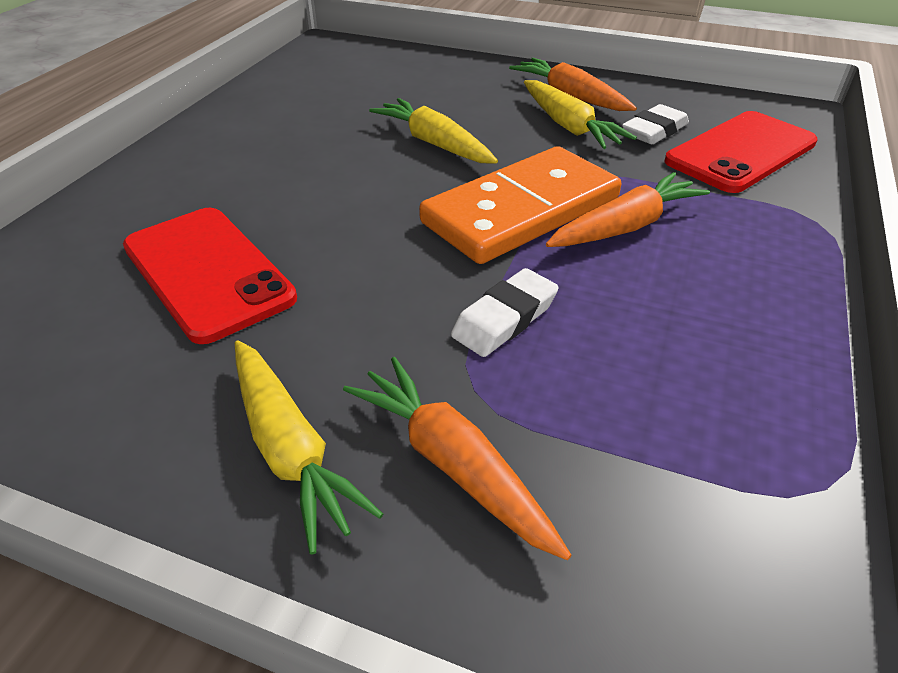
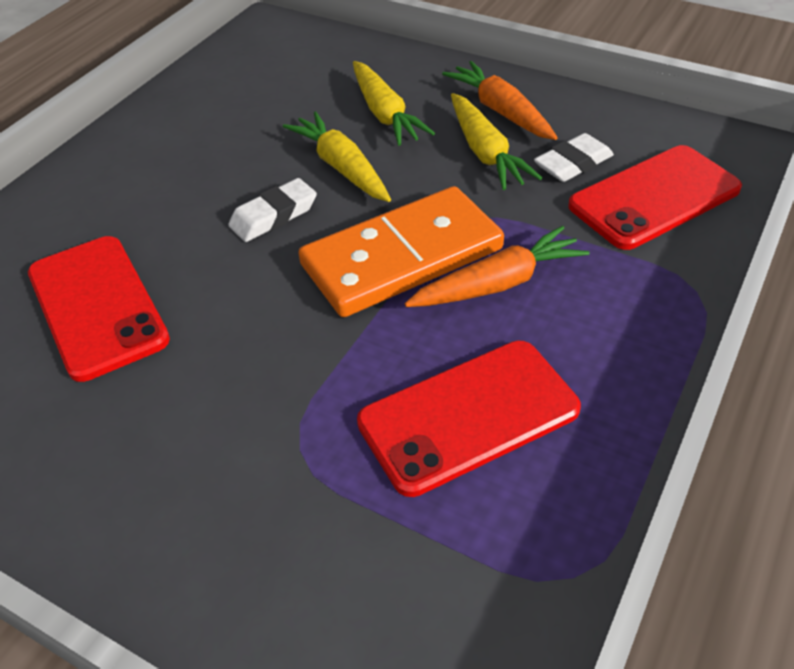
camera: 10 degrees right, 5 degrees up
yellow carrot [235,341,383,555] -> yellow carrot moved to [353,61,435,146]
orange carrot [343,357,571,560] -> none
white eraser [451,268,559,357] -> white eraser moved to [228,178,317,242]
none -> red phone [357,340,581,497]

